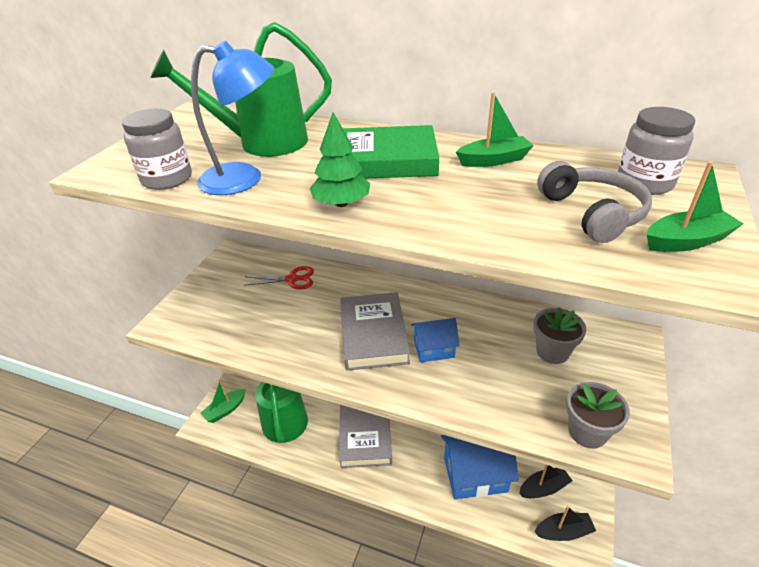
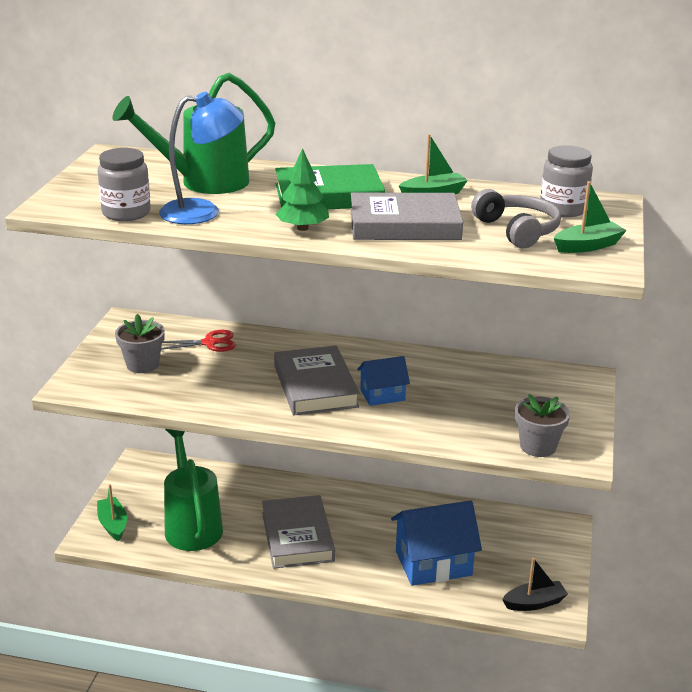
camera: 10 degrees left, 10 degrees down
green boat [201,379,246,423] -> green boat turned 120 degrees clockwise [97,484,127,541]
black boat [519,465,572,498] -> none
grey flower pot [533,307,586,364] -> grey flower pot moved to [115,314,165,373]
none -> grey book [350,193,463,240]

